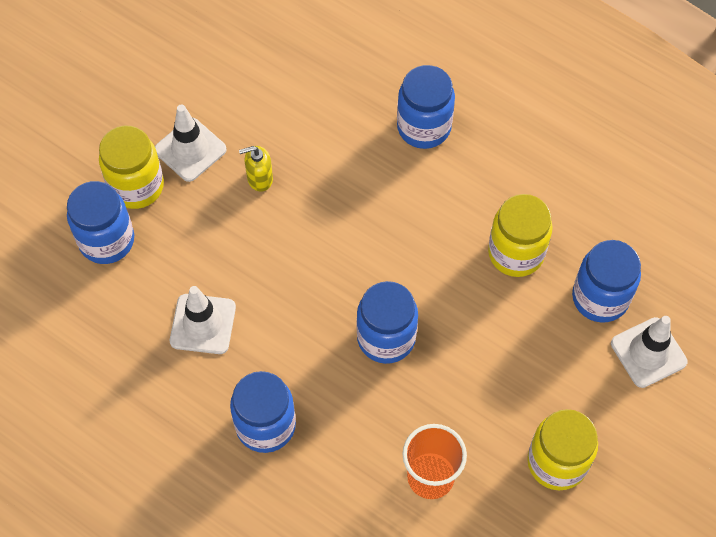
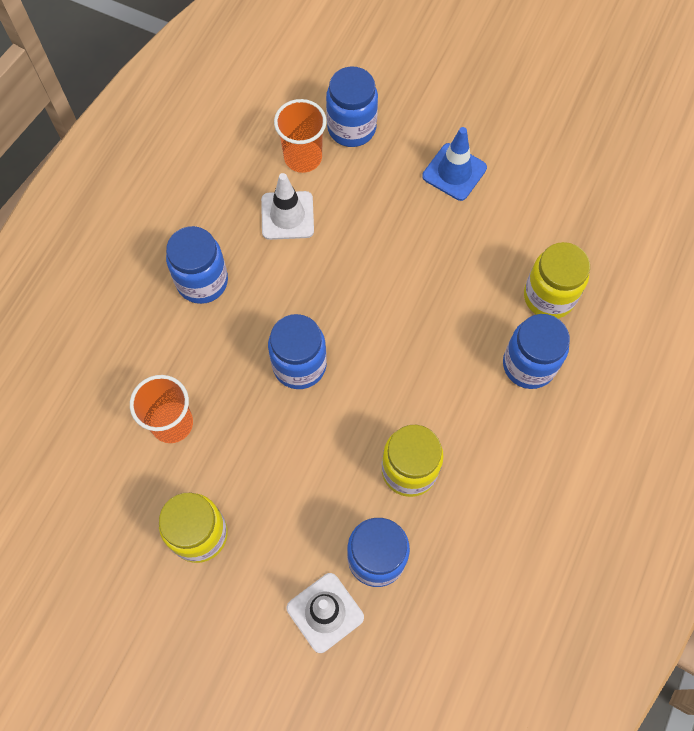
camera: 80 degrees right, 5 degrees up
yellow jar [99,126,164,209] -> yellow jar moved to [524,242,590,319]
white traffic cone [155,104,227,182] -> blue traffic cone [422,127,487,201]
yellow soap dispenser [239,146,273,192] -> none
none -> orange cup [274,99,327,173]

